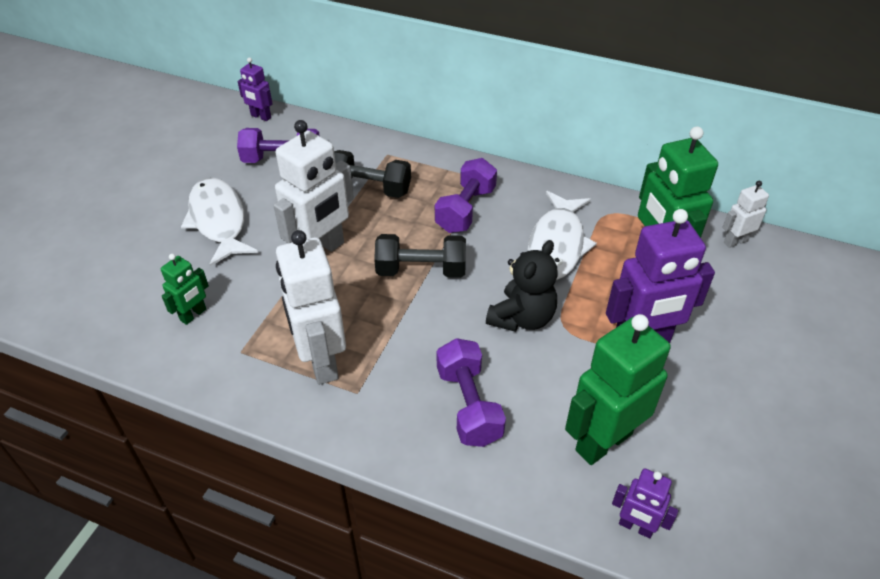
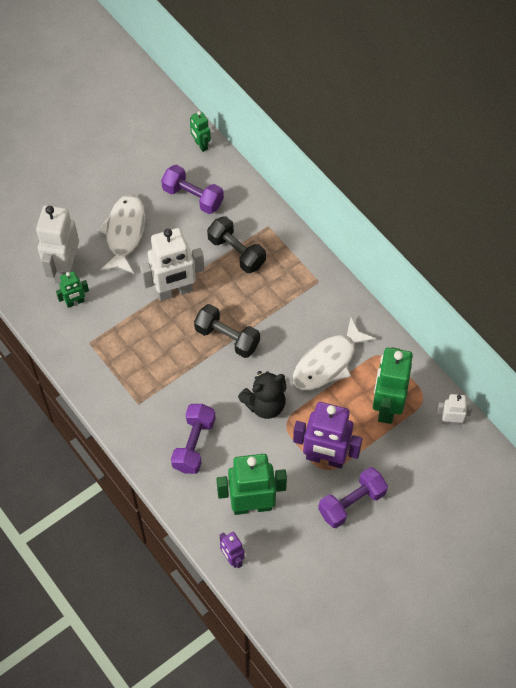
camera: 30 degrees right, 15 degrees up
purple robot [238,57,273,121] -> green robot [190,111,211,152]
white robot [276,230,346,385] -> white robot moved to [36,205,79,284]
purple dumbbell [435,158,497,233] -> purple dumbbell moved to [318,467,388,528]

